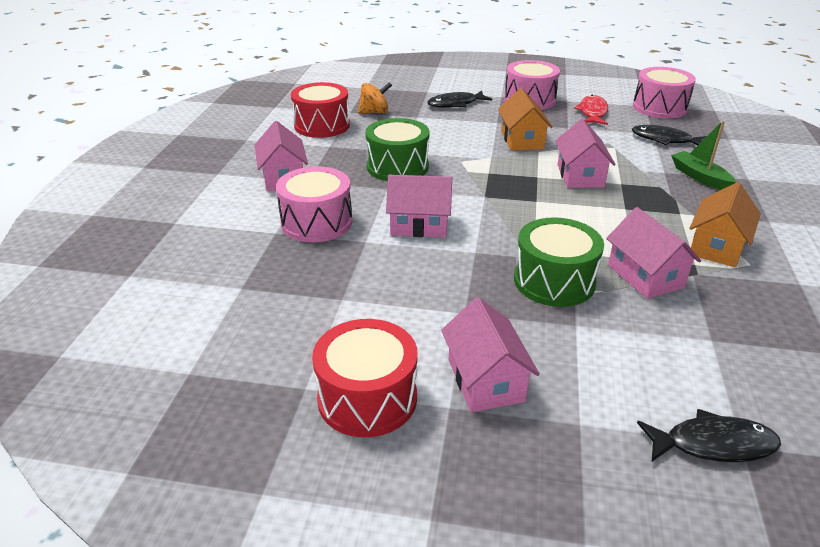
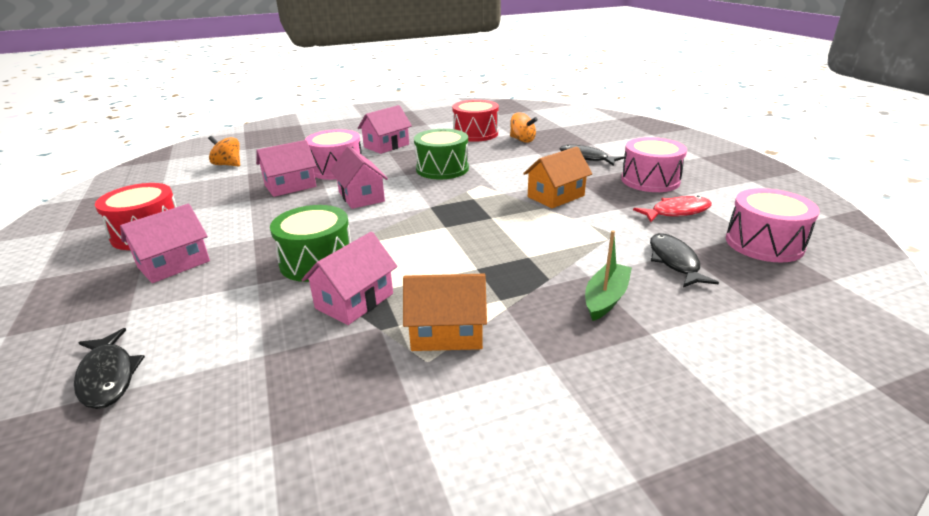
camera: 60 degrees right, 5 degrees down
pink house [555,119,616,188] -> pink house moved to [256,140,317,197]
none -> orange spinning top [208,136,240,167]

